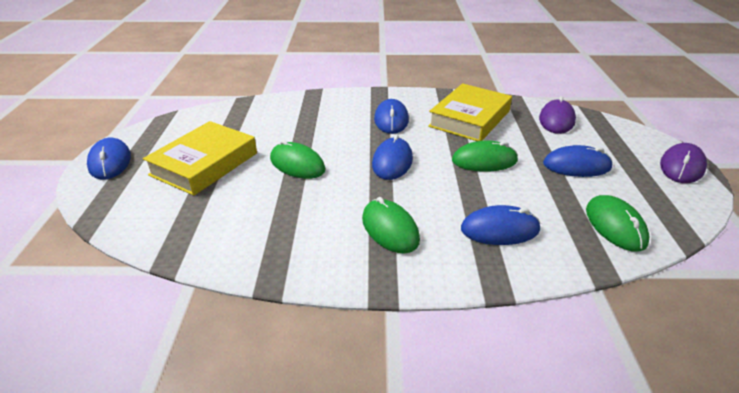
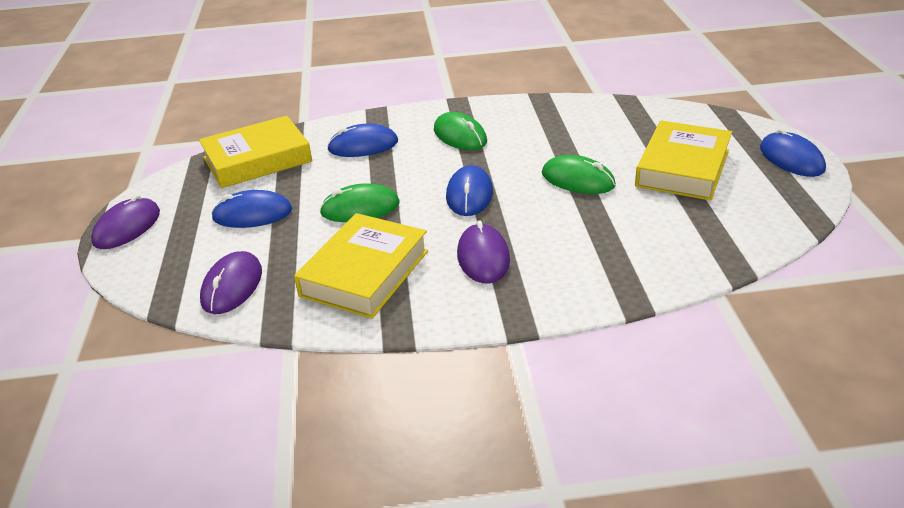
camera: 175 degrees right, 0 degrees up
blue mouse [374,99,409,134] -> purple mouse [457,220,510,284]
green mouse [586,195,649,252] -> yellow book [199,116,312,188]

